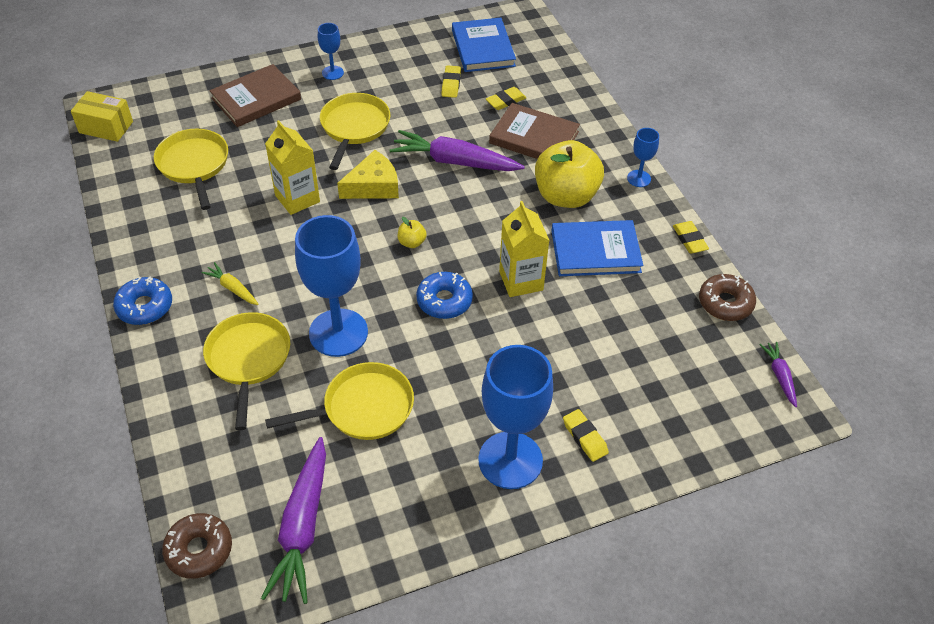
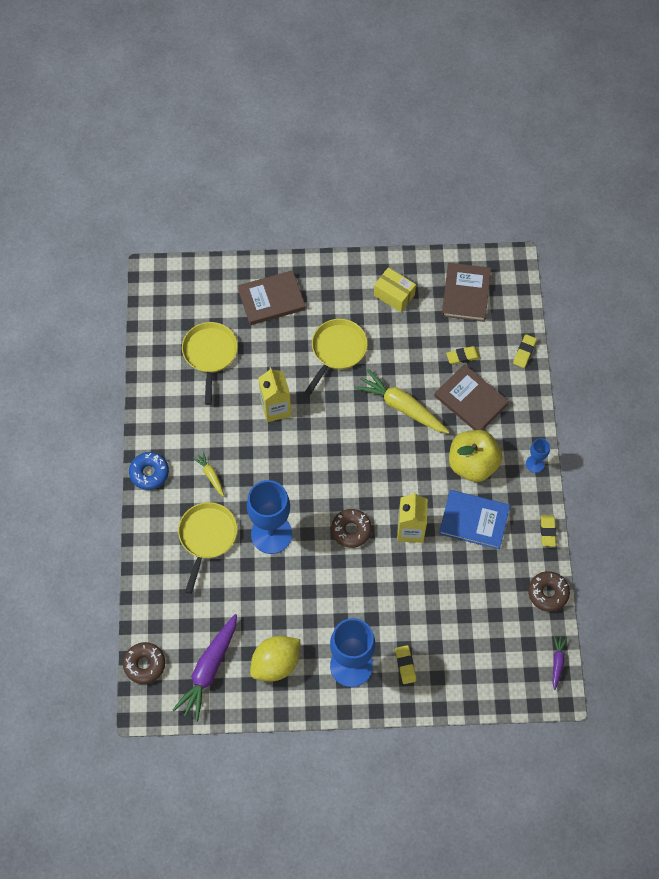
camera: 20 degrees right, 15 degrees up
yellow box [71,91,133,142] -> yellow box moved to [374,267,416,312]
yellow pan [265,362,414,440] -> none
blue goblet [318,23,344,80] -> none
yellow cheese [337,150,399,199] -> none
purple carrot [389,130,525,171] -> yellow carrot [354,369,449,434]
yellow apple [398,217,427,248] -> none
blue donut [416,272,473,319] -> brown donut [331,509,372,548]
yellow eraser [442,65,461,98] -> yellow eraser moved to [513,334,537,368]
blue book [452,18,516,72] -> brown book [442,263,491,322]
none -> yellow lemon [250,636,300,681]

